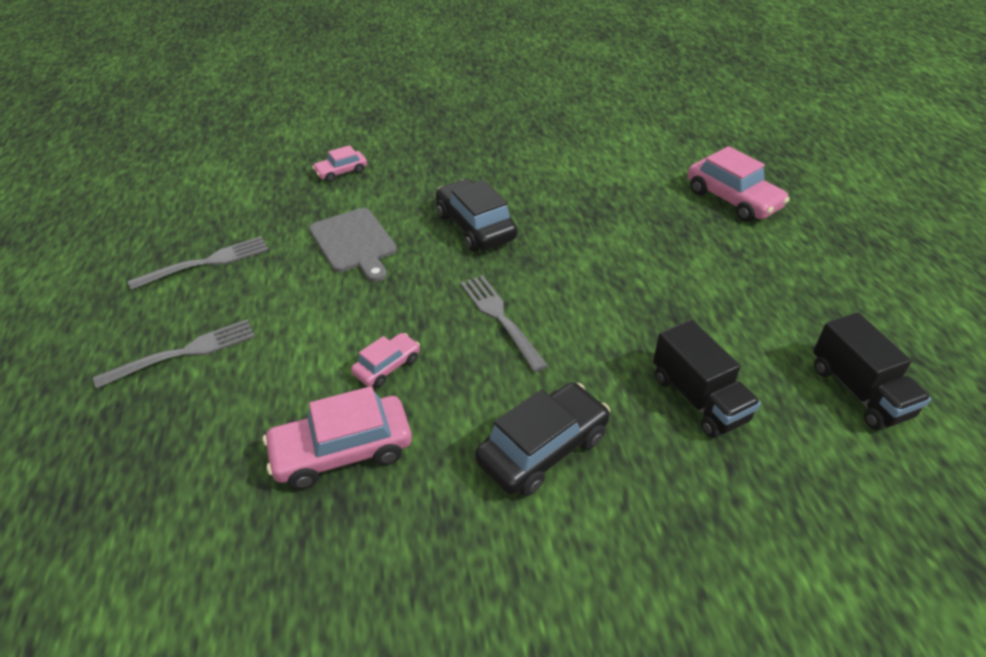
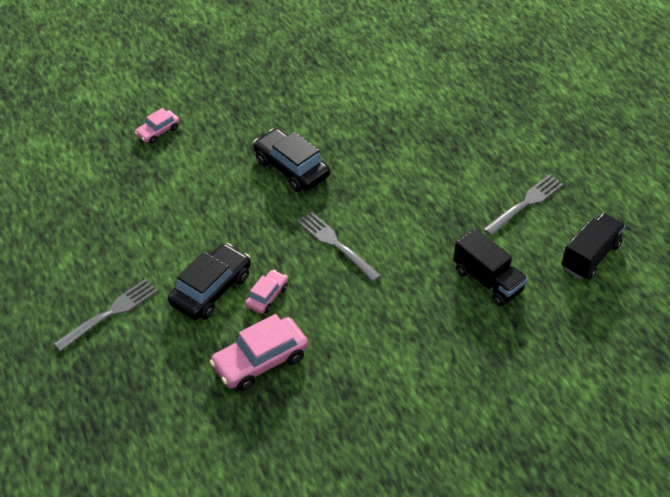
camera: 15 degrees left, 5 degrees up
grey fork [128,236,268,290] -> grey fork moved to [483,174,564,236]
grey cutting board [309,208,397,282] -> none
black car [475,382,610,496] -> black car moved to [168,243,251,320]
pink car [688,146,790,222] -> none
black truck [813,312,931,430] -> black truck turned 105 degrees counterclockwise [562,212,626,280]

